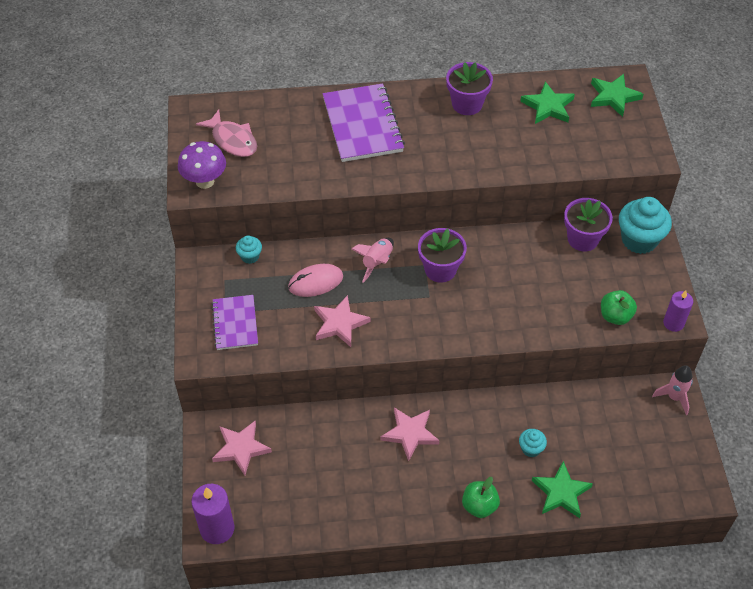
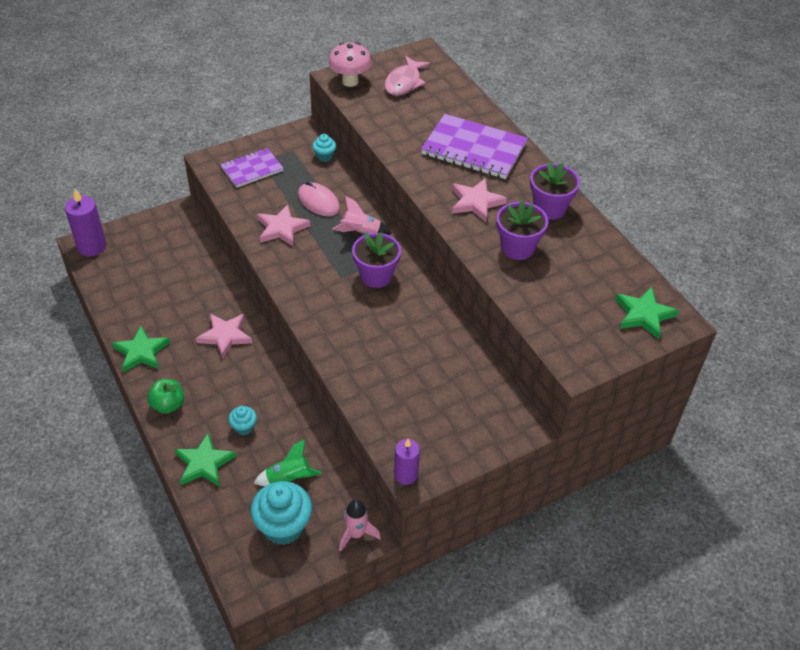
camera: 65 degrees right, 5 degrees down
purple mushroom [178,141,226,189] -> pink mushroom [328,42,372,87]
pink star [212,421,272,476] -> pink star moved to [452,178,507,222]
purple notebook [323,83,405,162] -> purple notebook turned 60 degrees clockwise [421,114,528,179]
green star [520,82,575,124] -> green star moved to [112,326,170,373]
purple flower pot [564,198,613,251] -> purple flower pot moved to [496,201,548,260]
green apple [601,290,637,325] -> none
turquoise cupcake [619,197,672,254] -> turquoise cupcake moved to [251,481,312,545]
none -> green rocket [254,439,322,486]

